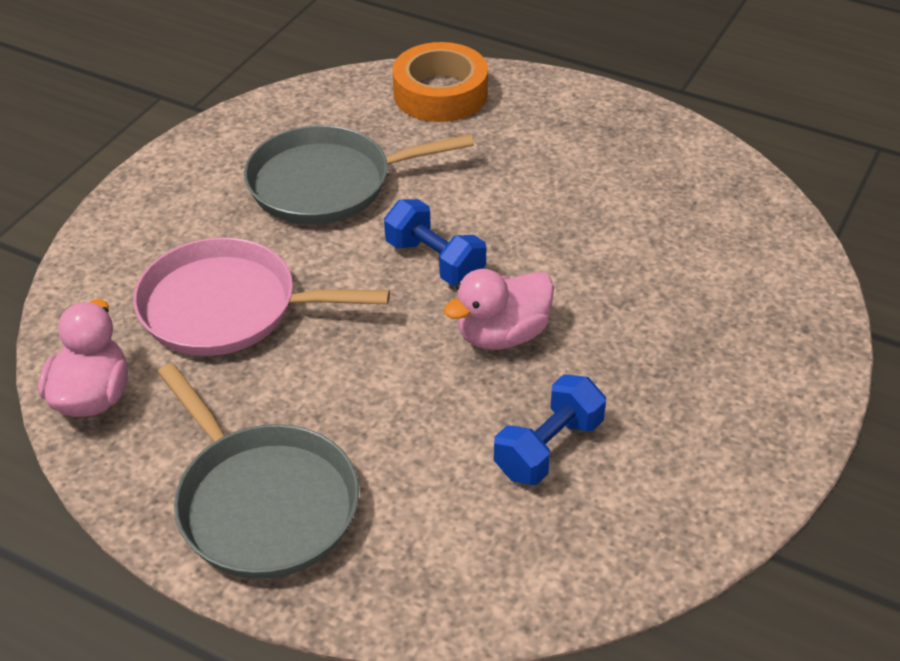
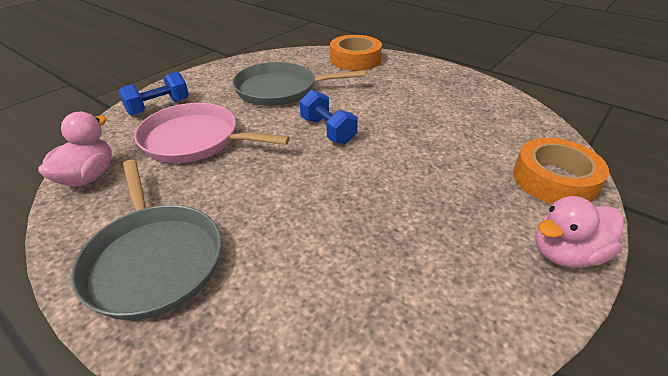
camera: 10 degrees right, 5 degrees down
pink duck [444,269,554,350] -> pink duck moved to [536,196,624,268]
blue dumbbell [494,374,606,485] -> blue dumbbell moved to [118,72,189,115]
none -> orange tape [513,138,609,204]

